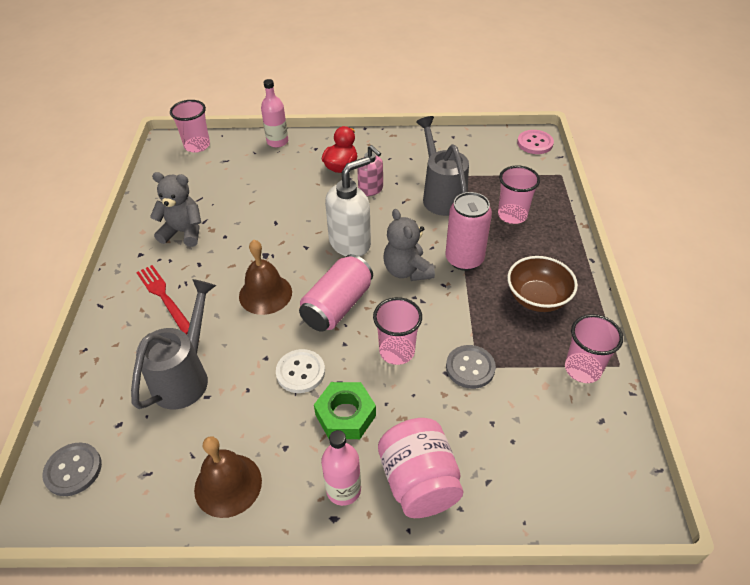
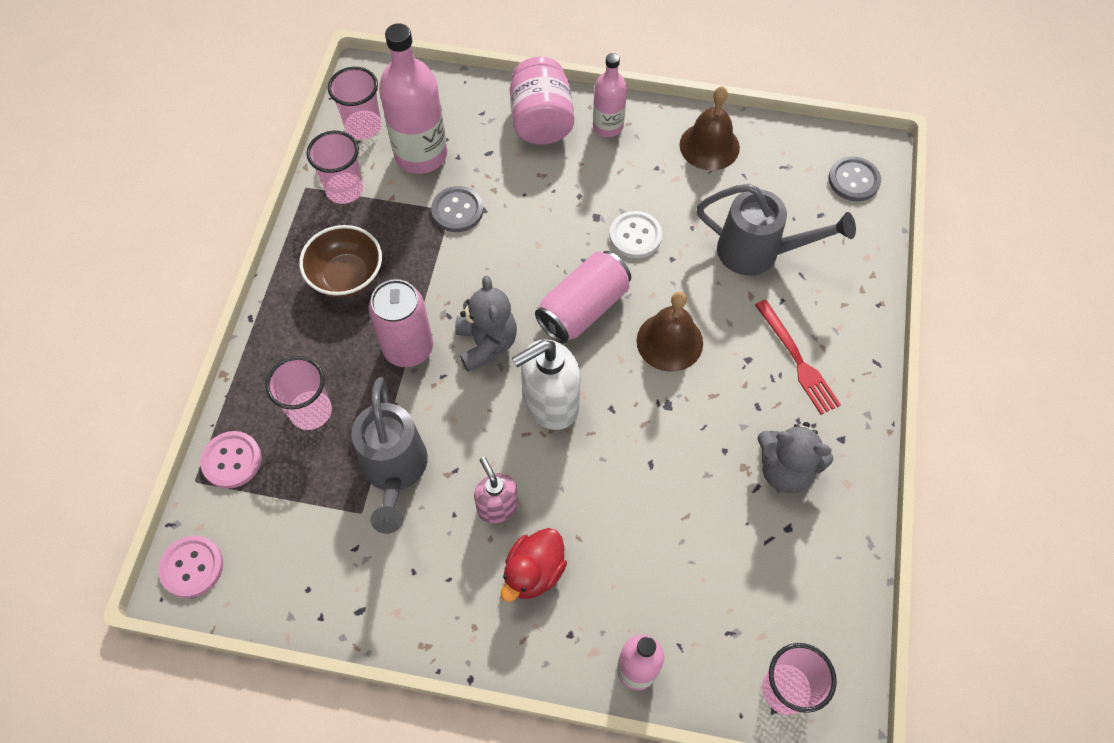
camera: 170 degrees left, 15 degrees up
grey watering can [131,279,216,409] -> grey watering can turned 105 degrees counterclockwise [697,184,856,276]
green nut [314,382,376,439] -> none
pink cup [373,297,422,365] -> pink cup moved to [328,67,381,139]
none -> pink button [200,431,262,489]
none -> pink bottle [379,23,448,174]

